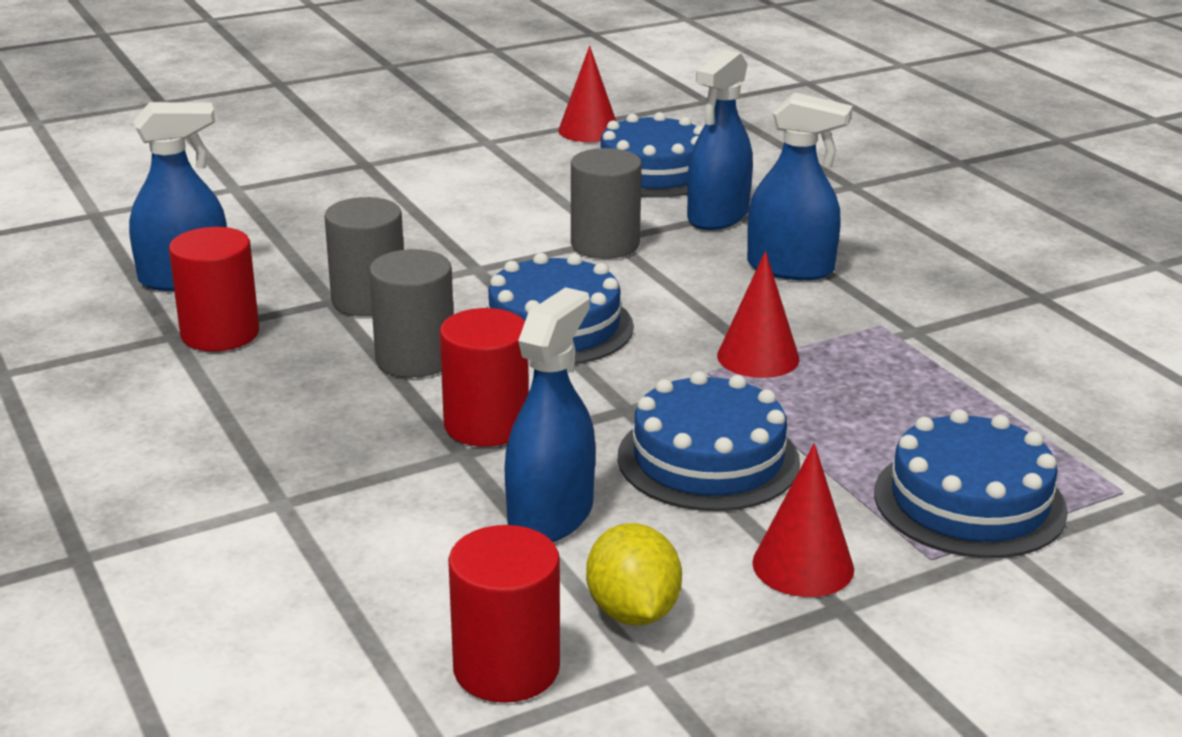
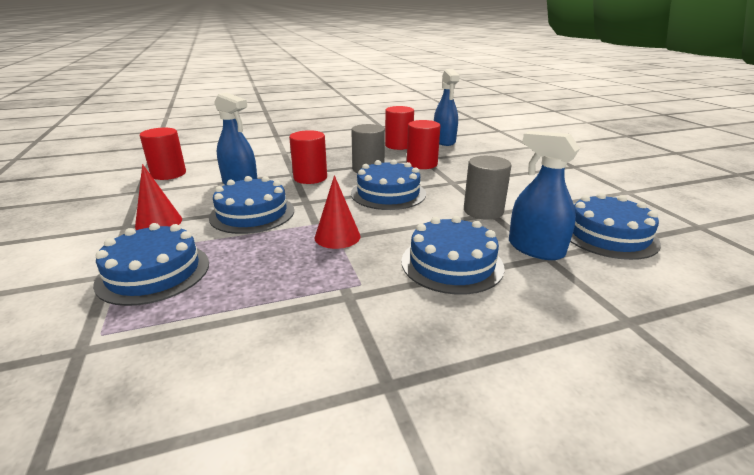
camera: 100 degrees right, 0 degrees up
grey cylinder [324,197,404,316] -> red cylinder [407,120,440,169]
red cone [558,46,616,142] -> none
yellow lemon [586,523,682,626] -> none
blue spray bottle [747,92,853,280] -> blue cake [401,216,505,295]

